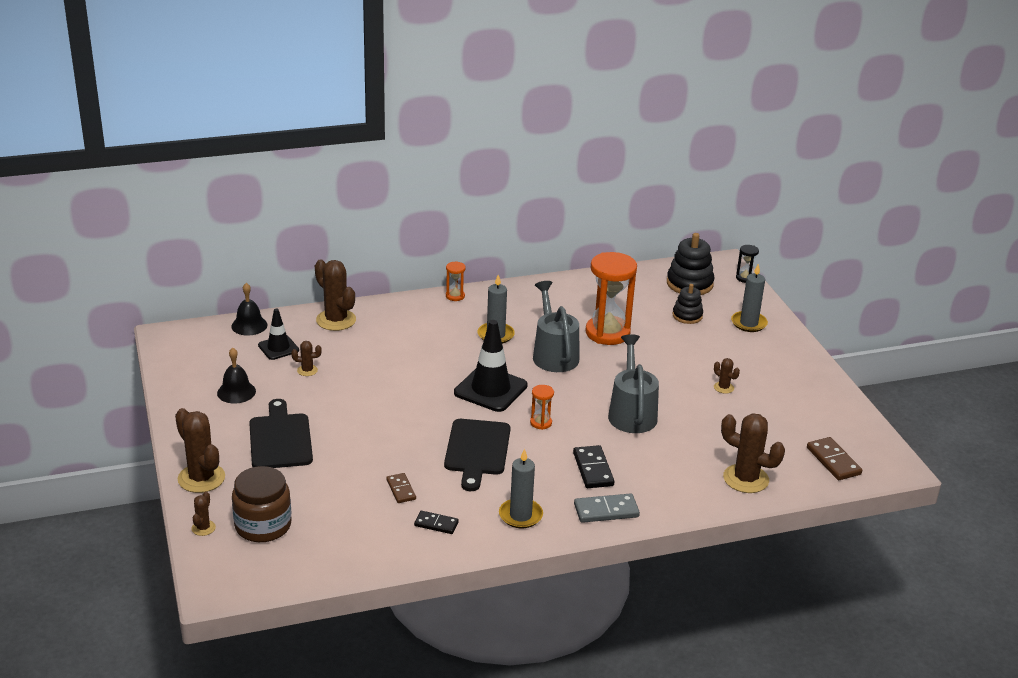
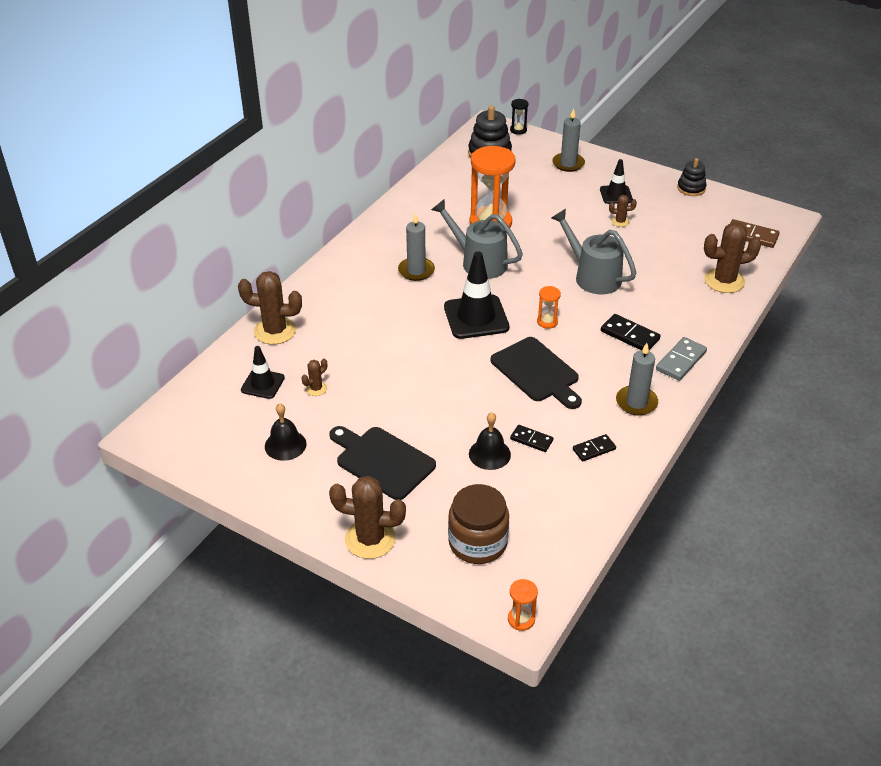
camera: 40 degrees left, 10 degrees up
brown cactus [191,492,216,536] -> none
black bell [231,283,267,336] -> black bell moved to [469,412,511,470]
brown domino [386,473,416,503] -> black domino [510,425,553,452]
orange hourglass [446,261,466,301] -> orange hourglass moved to [508,579,538,631]
black stacking toy [673,284,703,324] -> black stacking toy moved to [677,158,706,196]
none -> black traffic cone [600,159,633,204]

